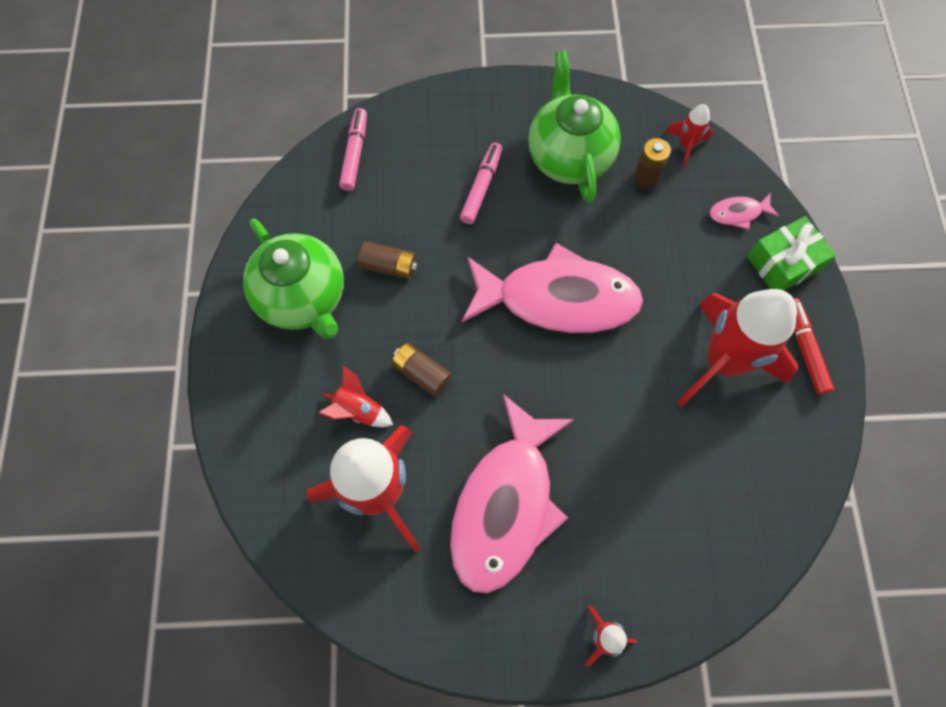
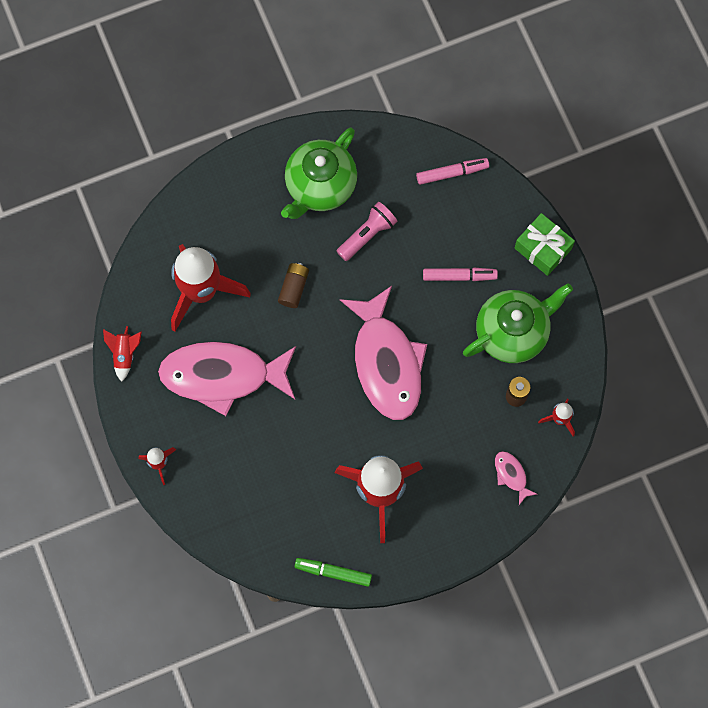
camera: 70 degrees right, 5 degrees up
red rocket [318,366,393,427] -> red rocket moved to [103,326,142,382]
brown battery [358,242,418,279] -> pink flashlight [336,202,398,261]
green gift [747,216,836,291] -> green gift moved to [515,213,575,276]
red marker [794,298,834,395] -> none
none -> green marker [294,558,372,587]

